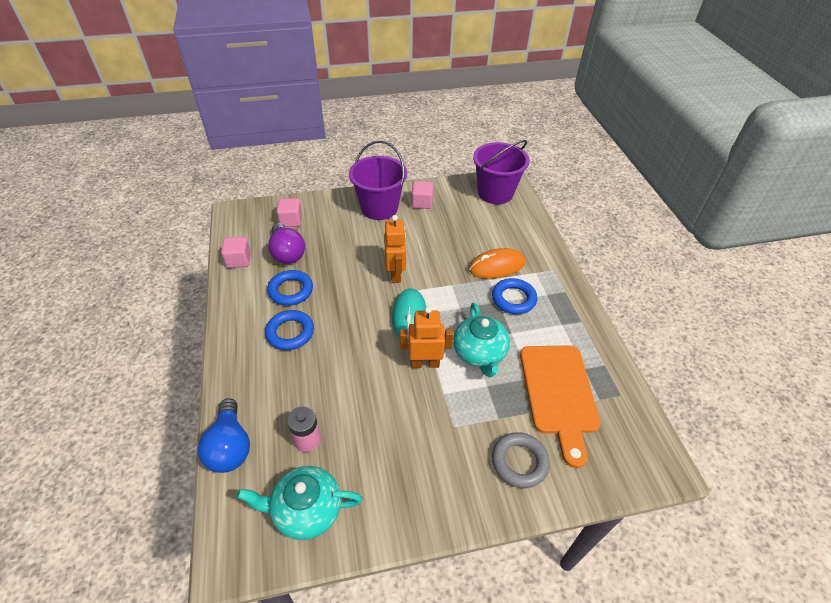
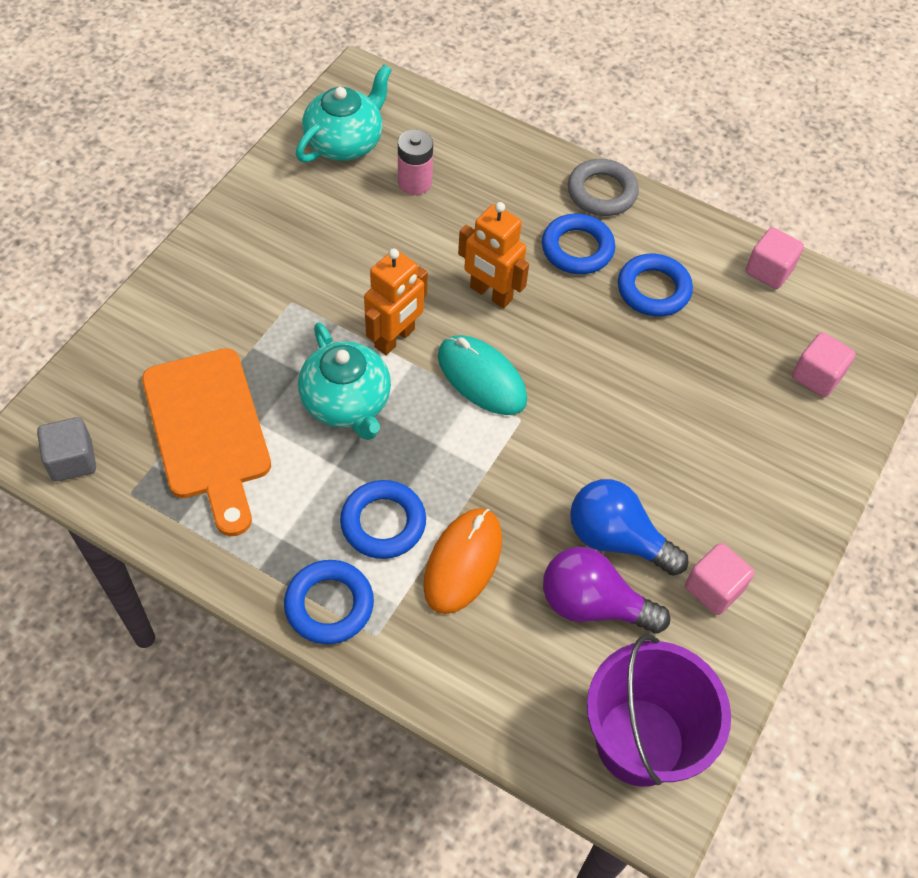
camera: 130 degrees right, 10 degrees up
blue light bulb [198,398,250,473] -> blue light bulb moved to [570,479,689,576]
purple light bulb [268,223,305,264] -> purple light bulb moved to [543,547,670,634]
purple bucket [349,141,407,220] -> none
orange robot [384,215,406,283] -> orange robot moved to [458,202,529,308]
turquoise teapot [453,303,510,377] -> turquoise teapot turned 150 degrees counterclockwise [298,322,391,440]
grey ring [492,432,550,488] -> grey ring moved to [568,159,639,216]
orange cutting board [520,346,601,468] -> orange cutting board turned 150 degrees counterclockwise [142,348,271,536]
none -> grey cube [37,417,96,482]
none -> blue ring [284,560,374,644]

